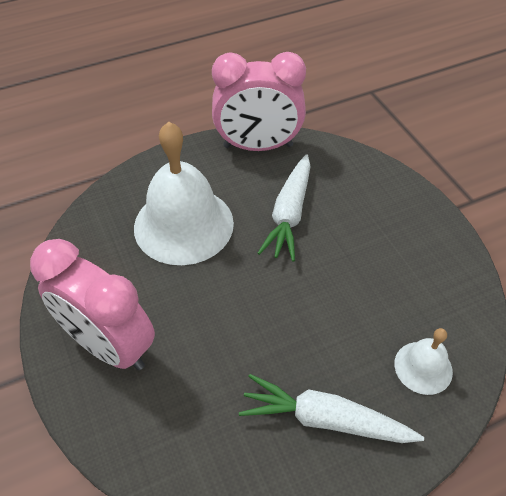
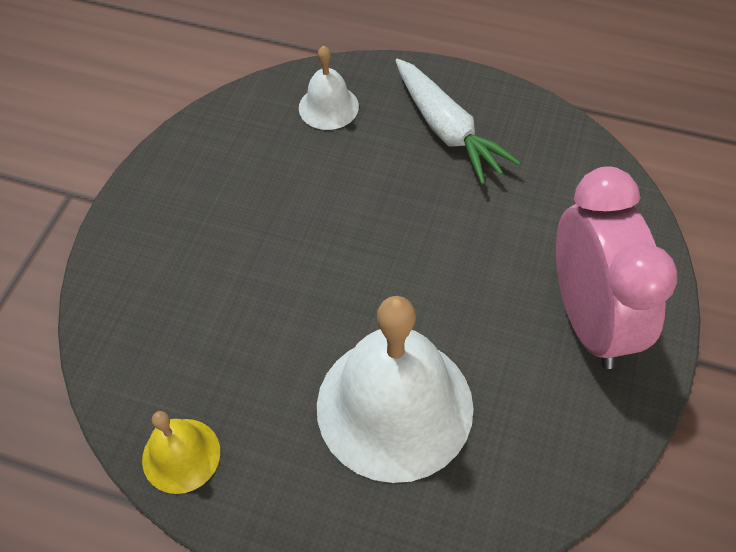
camera: 135 degrees left, 5 degrees up
pink clock [212,52,306,151] -> yellow bell [142,411,220,494]
white carrot [258,154,311,261] -> none

